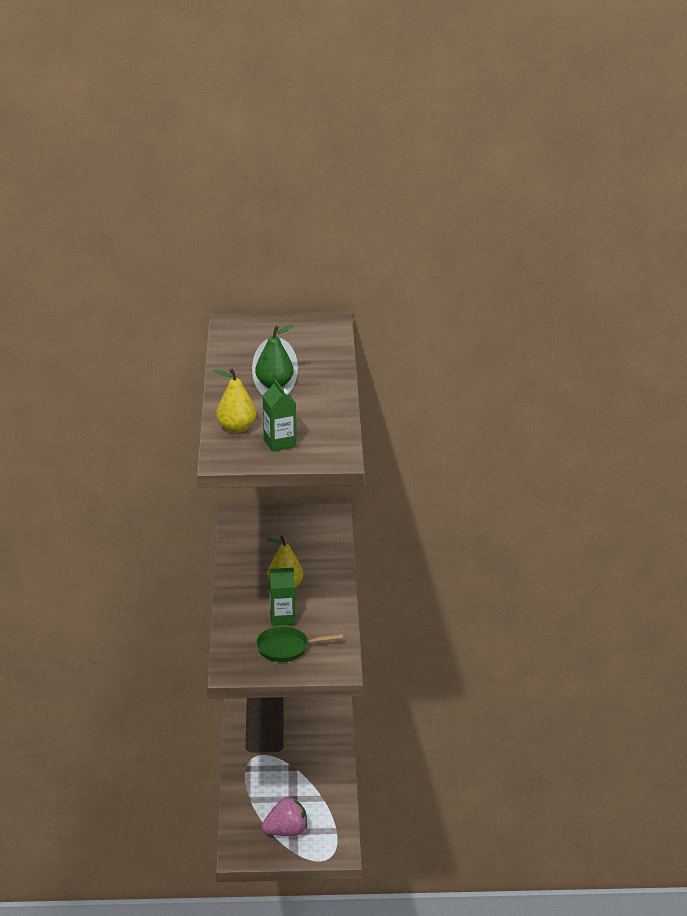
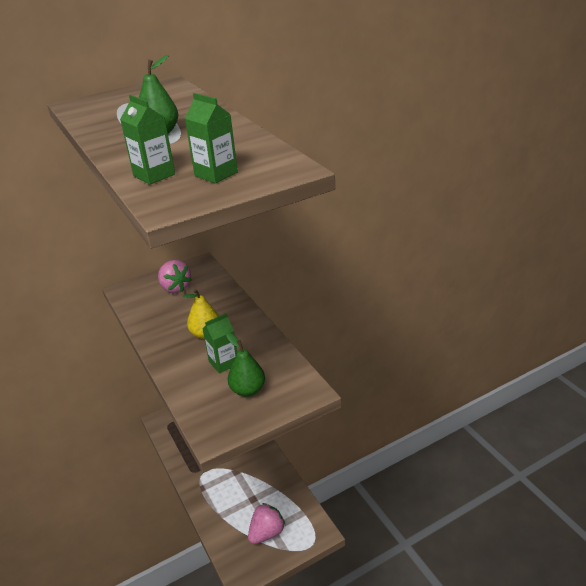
camera: 25 degrees left, 5 degrees up
yellow pear [214,368,256,433] -> green carton [120,95,175,185]
green pan [256,627,343,662] -> green pear [226,333,265,397]
none -> pink strawberry [158,260,192,293]

